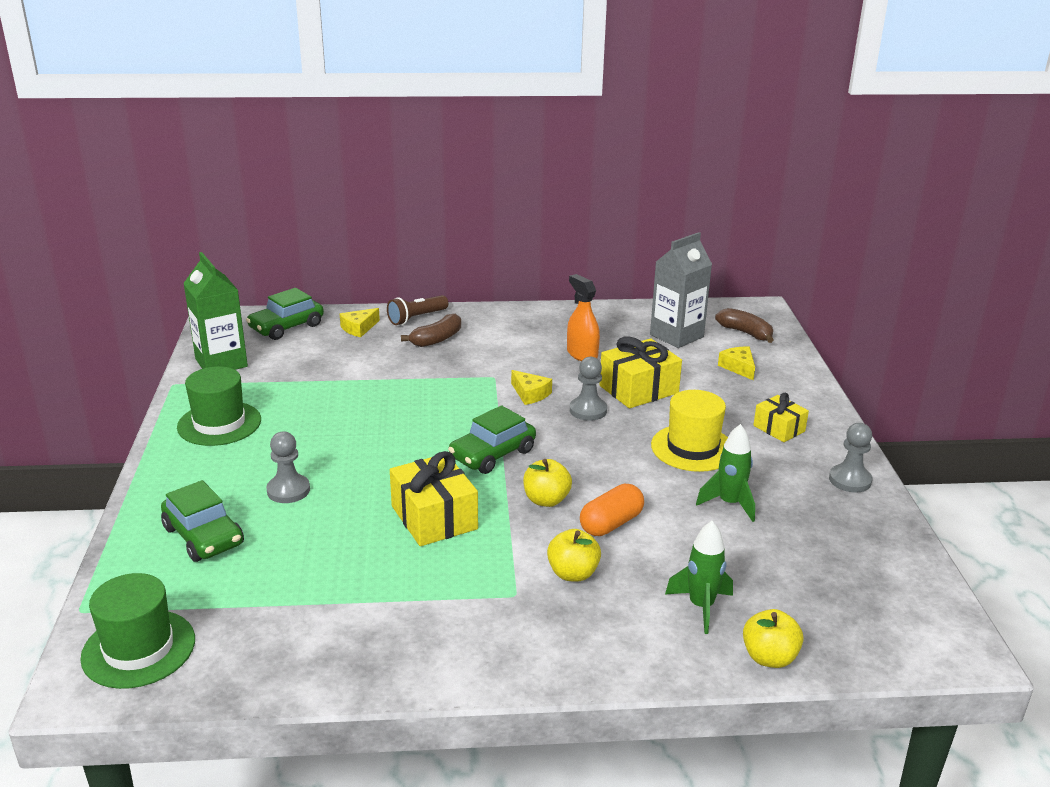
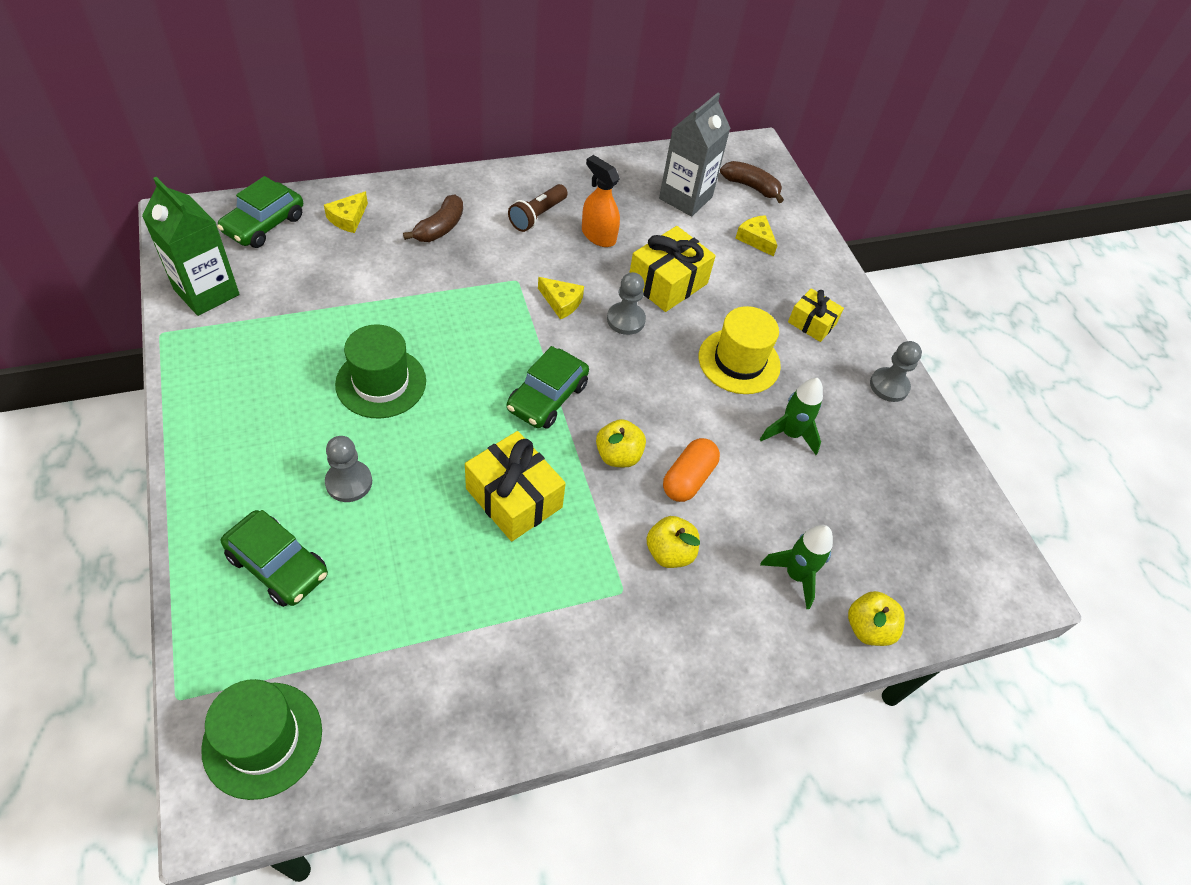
camera: 20 degrees left, 25 degrees up
green hat [177,366,261,446] -> green hat moved to [335,324,426,418]
brown flashlight [387,295,448,325] -> brown flashlight moved to [508,184,568,232]

